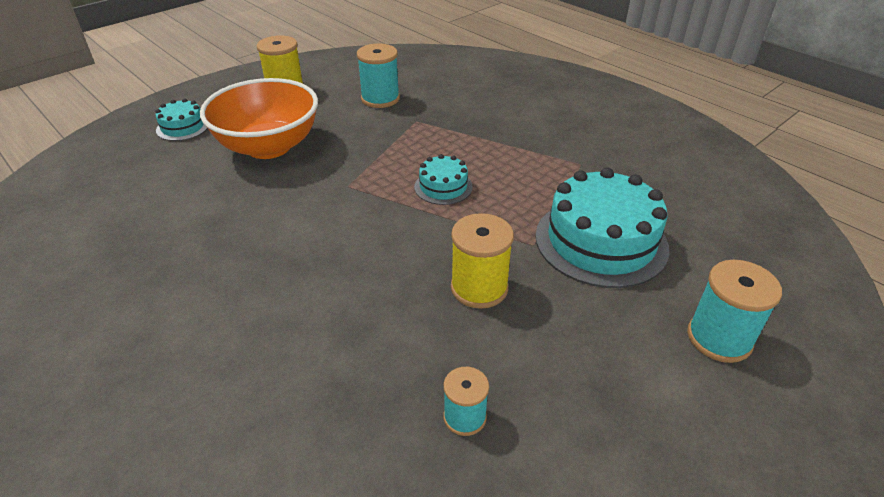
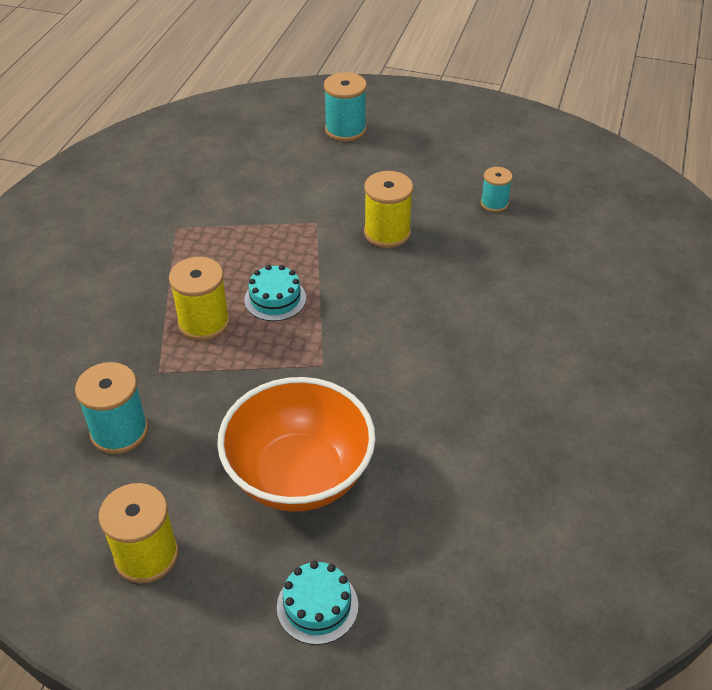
camera: 120 degrees left, 5 degrees up
turquoise cake [536,168,669,288] -> none
none -> yellow spool [169,257,230,340]

